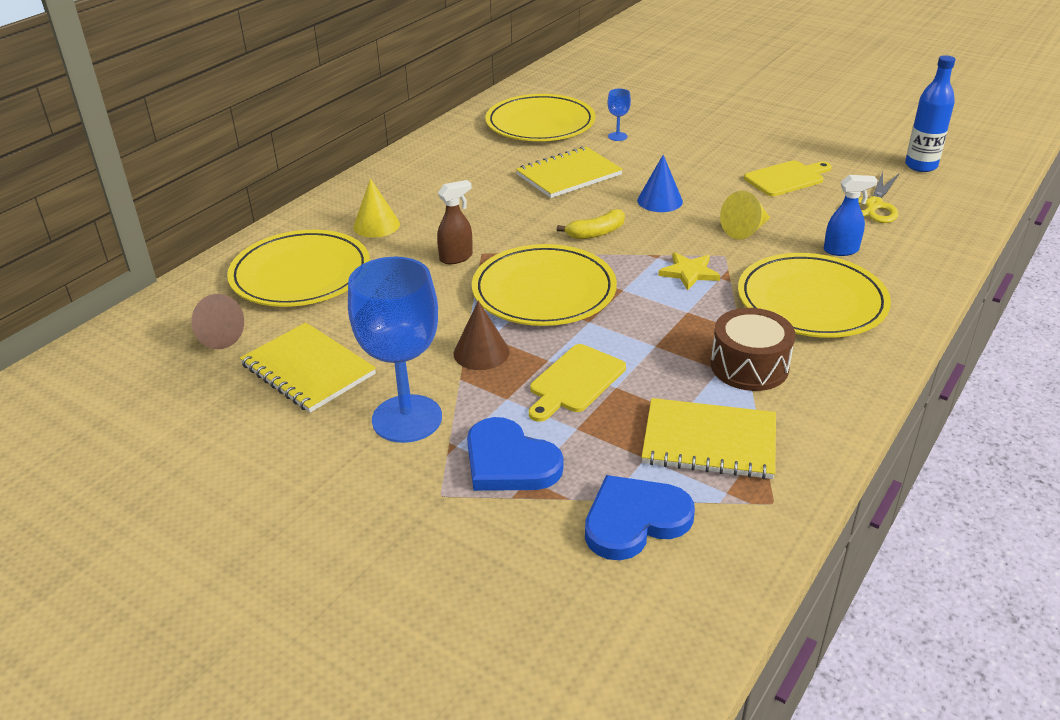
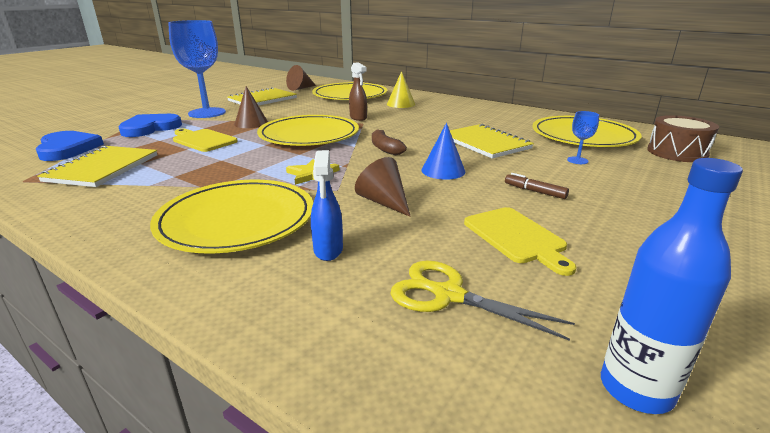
camera: 90 degrees right, 10 degrees down
yellow banana [557,209,625,239] -> brown banana [372,129,407,155]
brown drum [711,308,795,391] -> brown drum moved to [647,115,719,162]
yellow cone [720,191,770,240] -> brown cone [355,157,411,217]
none -> brown marker [505,173,569,199]

